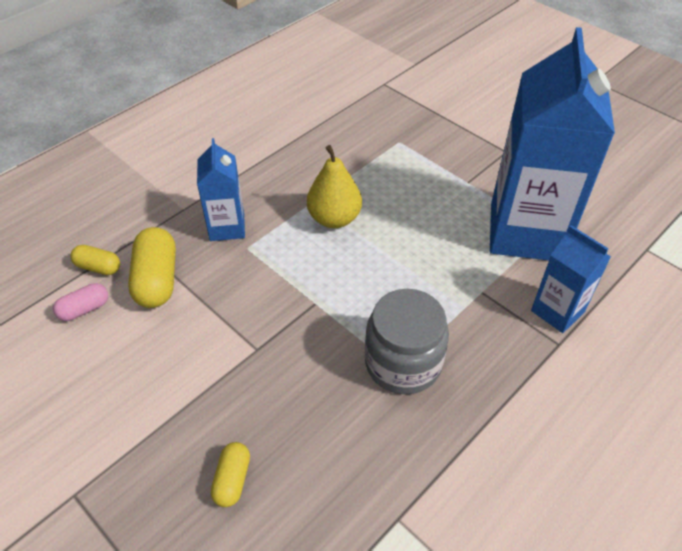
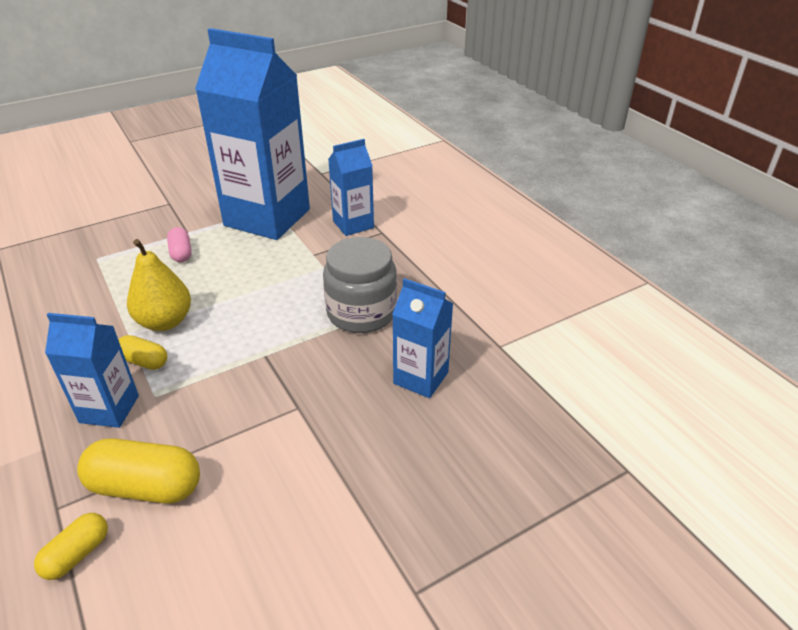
camera: 75 degrees left, 10 degrees down
pink capsule [53,283,108,321] -> pink capsule moved to [167,227,192,262]
yellow capsule [211,442,250,507] -> yellow capsule moved to [118,335,167,370]
none -> blue carton [392,278,453,398]

